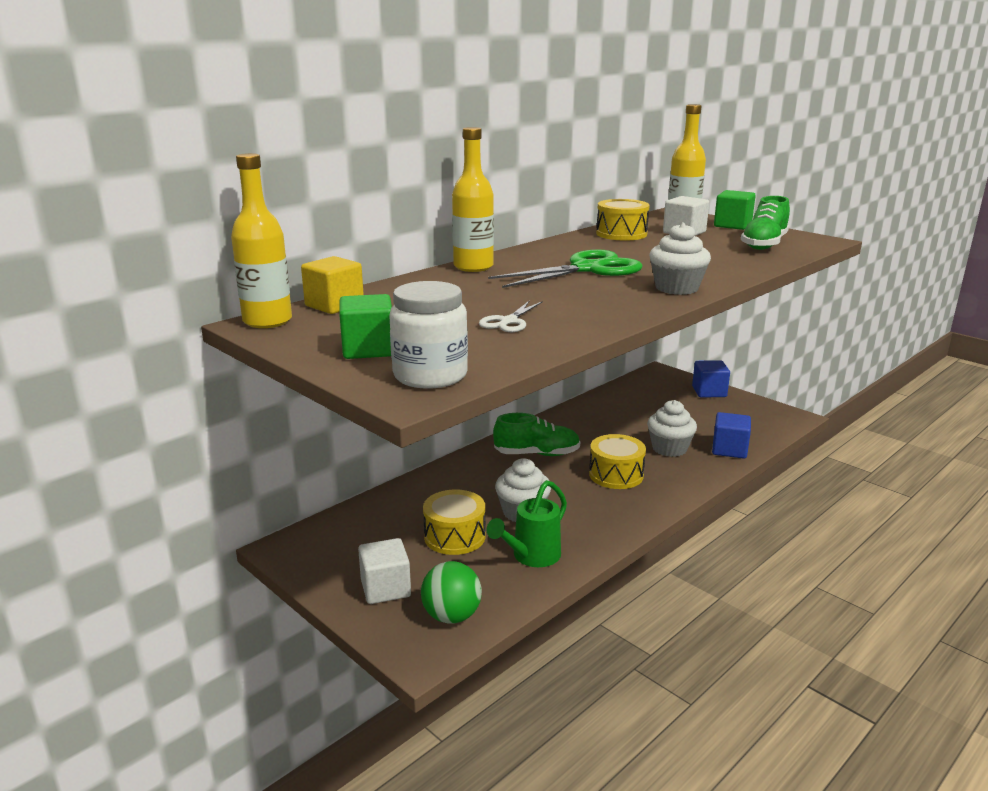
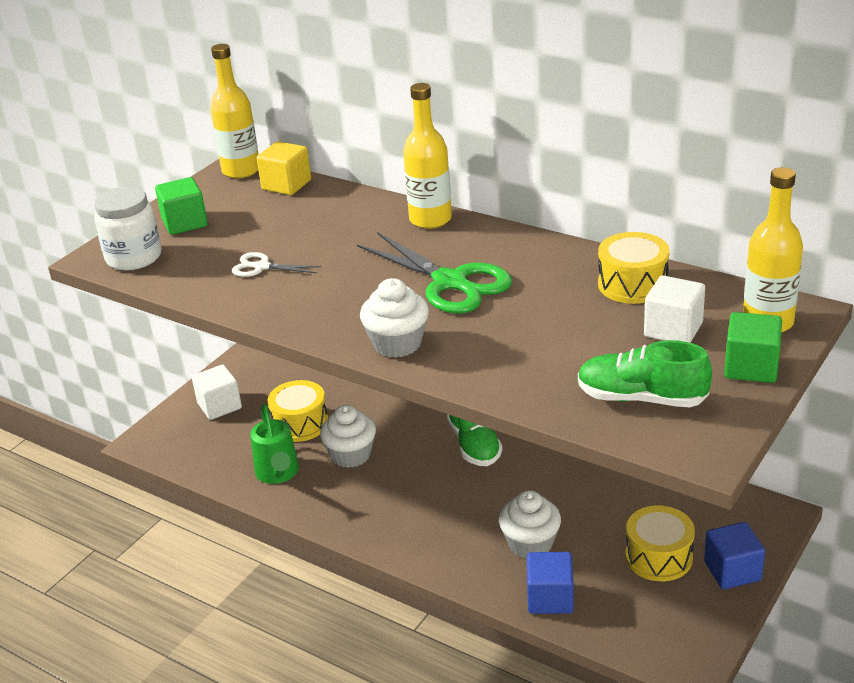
camera: 80 degrees right, 10 degrees up
green ball [421,561,482,624] -> none
green watering can [486,480,567,567] -> green watering can turned 135 degrees counterclockwise [250,404,299,484]
yellow drum [589,434,646,489] -> yellow drum moved to [625,505,695,581]

